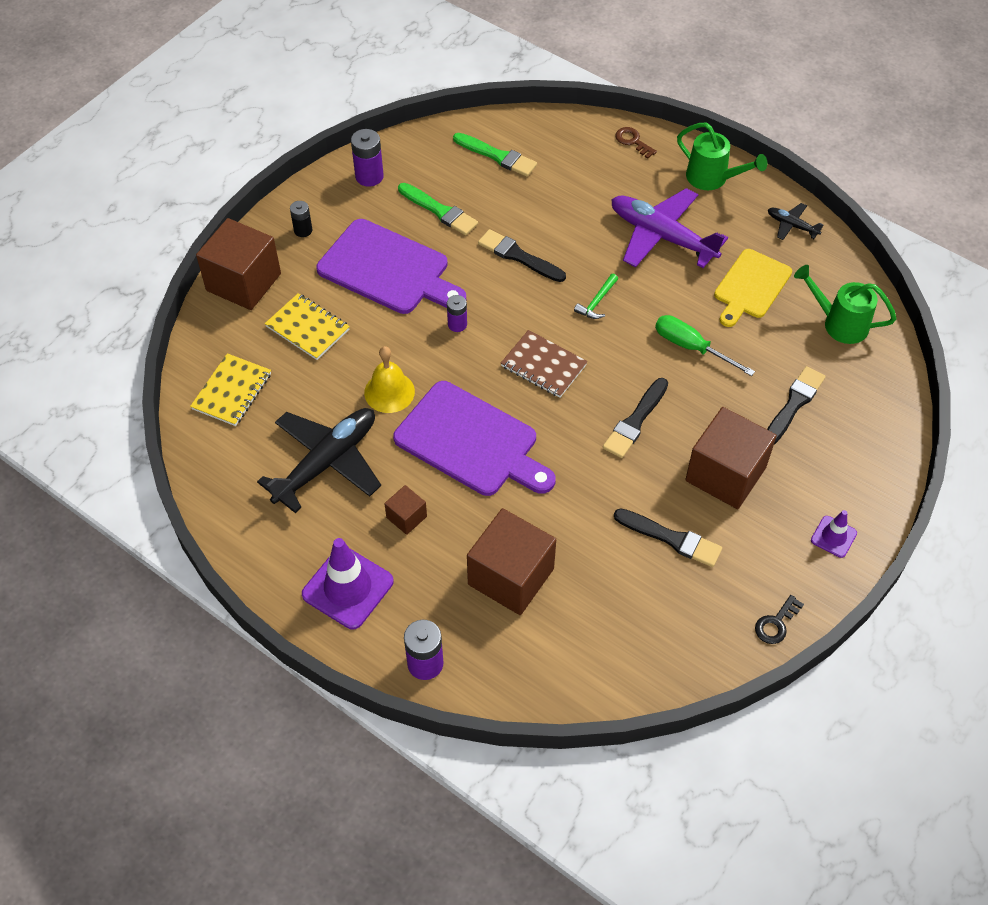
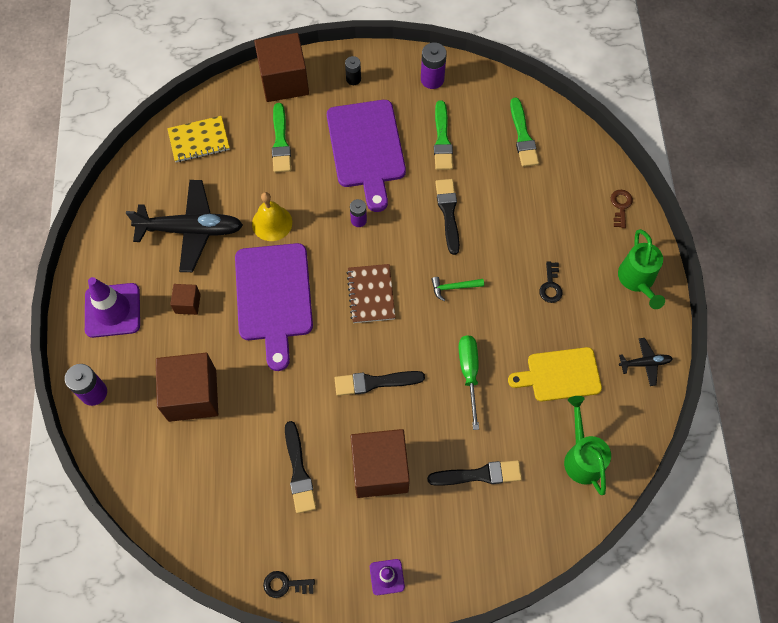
camera: 50 degrees right, 10 degrees up
yellow notebook [265,293,350,360] -> green brush [272,103,291,173]
purple plane [611,188,728,268] -> black key [539,262,563,303]
black plane [768,203,824,240] -> black plane turned 90 degrees clockwise [619,338,673,386]

